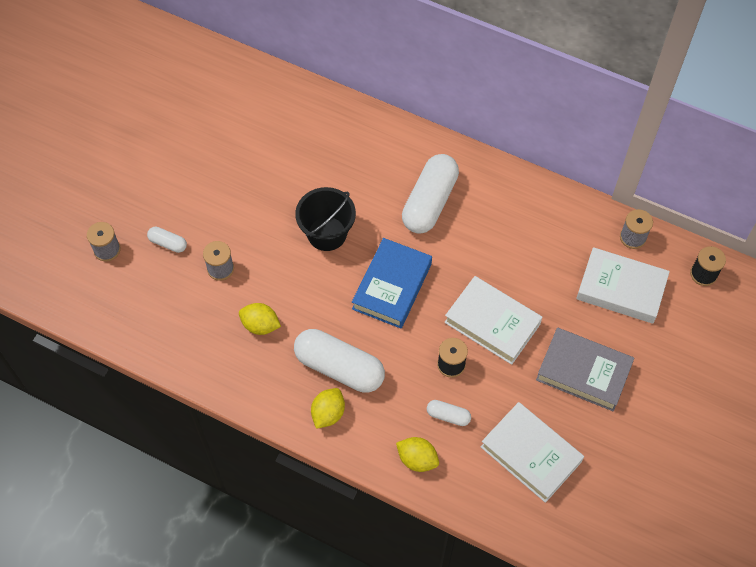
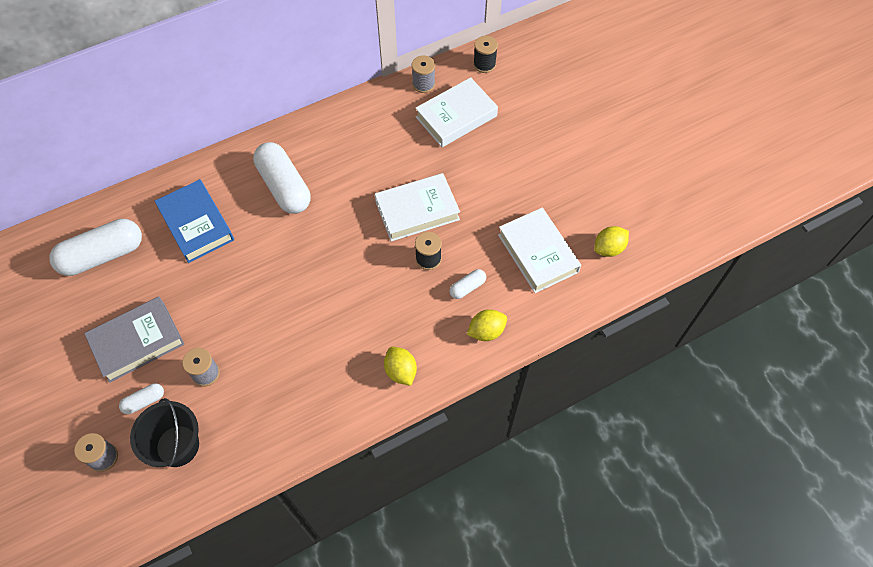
camera: 55 degrees left, 0 degrees up
yellow lemon [239,303,281,335] -> yellow lemon moved to [595,226,629,257]
white capsule [294,329,385,393] -> white capsule moved to [50,219,142,276]
black bucket [295,187,356,251] -> black bucket moved to [130,398,199,467]
blue book [352,238,432,328] -> blue book moved to [155,179,234,263]
white book [481,402,584,503] -> white book turned 75 degrees clockwise [498,207,581,293]
grey book [536,328,634,411] -> grey book moved to [84,297,184,383]

